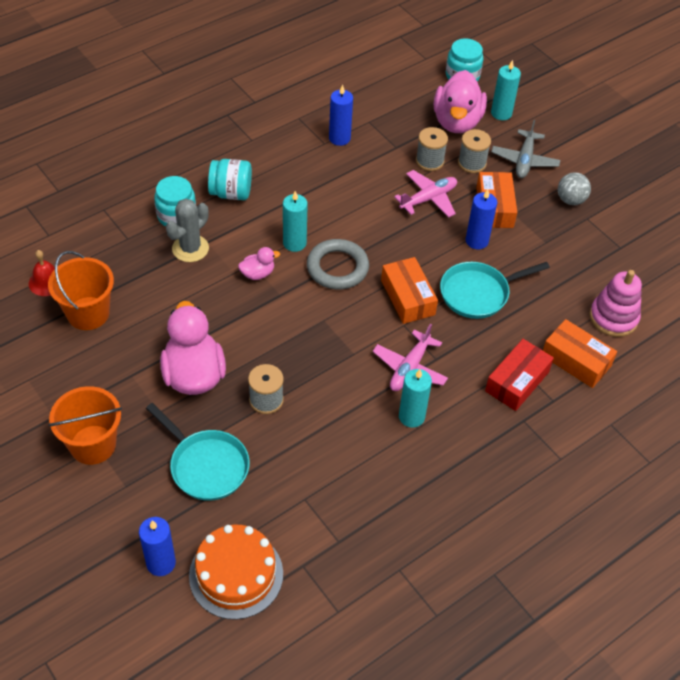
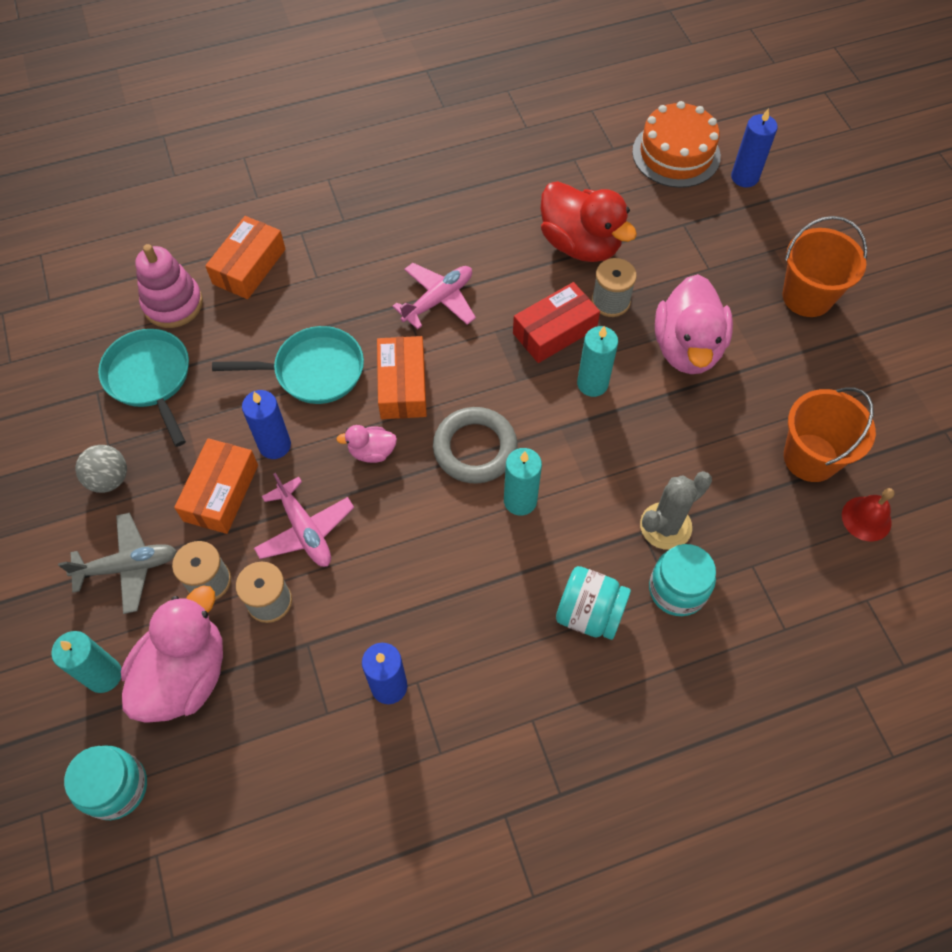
camera: 160 degrees left, 10 degrees up
turquoise pan [146,403,250,501] -> turquoise pan moved to [98,329,189,447]
pink duck [238,247,280,280] -> pink duck moved to [336,425,397,463]
pink plane [394,170,457,218] -> pink plane turned 105 degrees counterclockwise [254,473,354,567]
turquoise candle [399,369,432,428] -> turquoise candle moved to [577,326,618,397]
red box [485,339,554,411] -> red box moved to [513,282,600,363]
grey plane [491,120,560,178] -> grey plane turned 45 degrees clockwise [58,513,177,614]
orange box [543,319,617,388] -> orange box turned 60 degrees clockwise [205,216,285,299]
none -> red duck [541,181,637,262]

